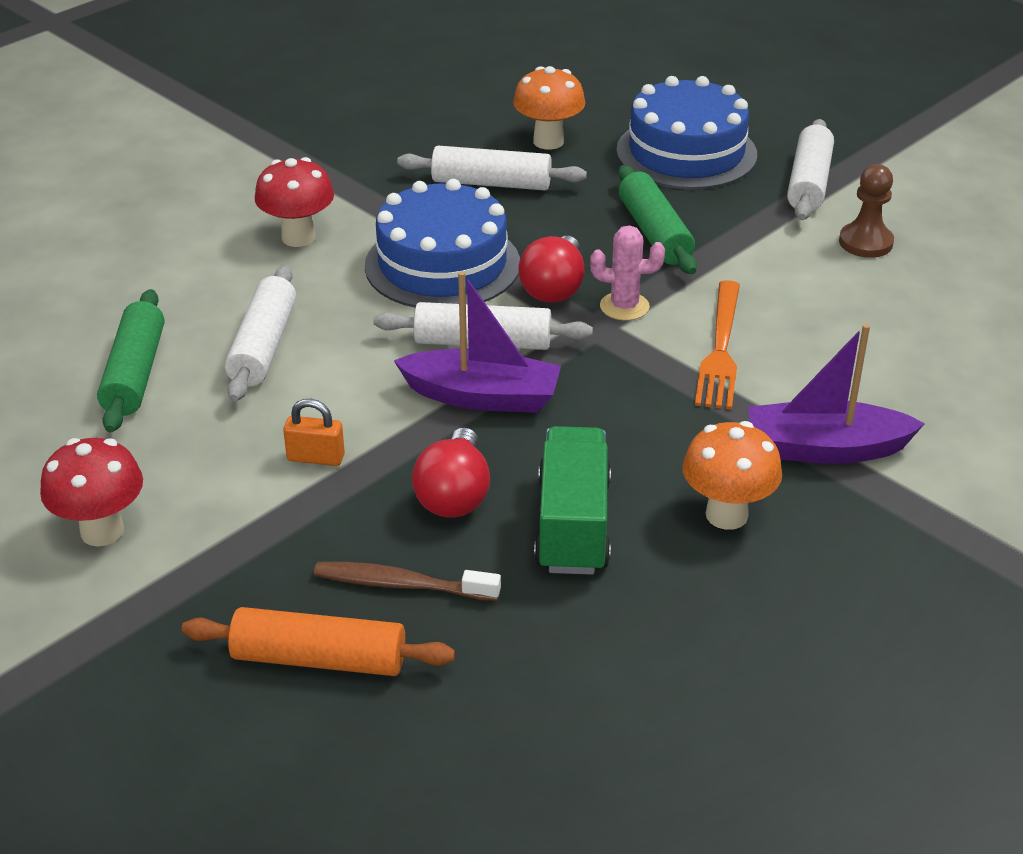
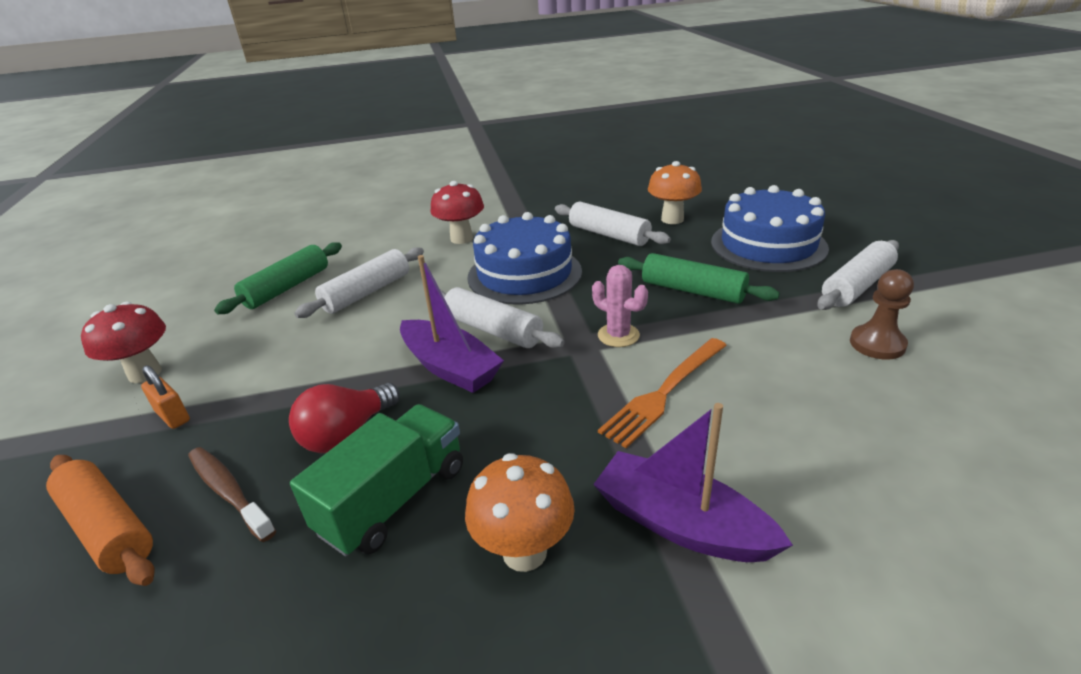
camera: 35 degrees right, 5 degrees down
orange padlock [283,399,345,466] -> orange padlock moved to [141,365,190,429]
red light bulb [518,236,584,303] -> none
green rolling pin [618,165,697,274] -> green rolling pin turned 75 degrees counterclockwise [618,253,780,304]

